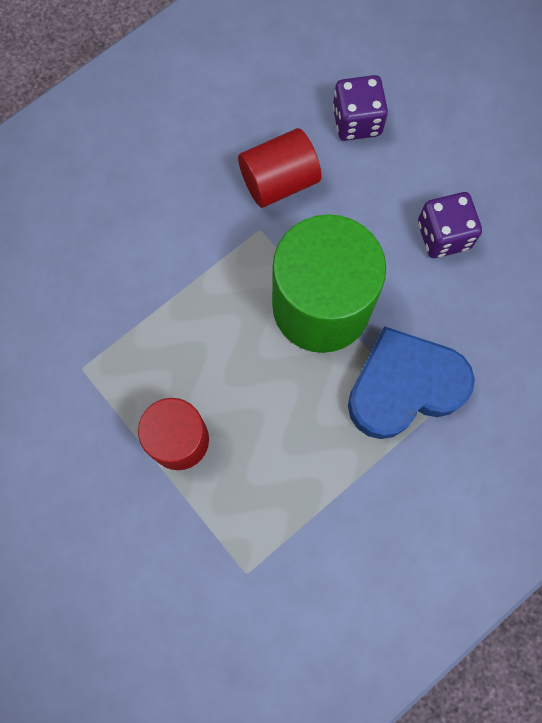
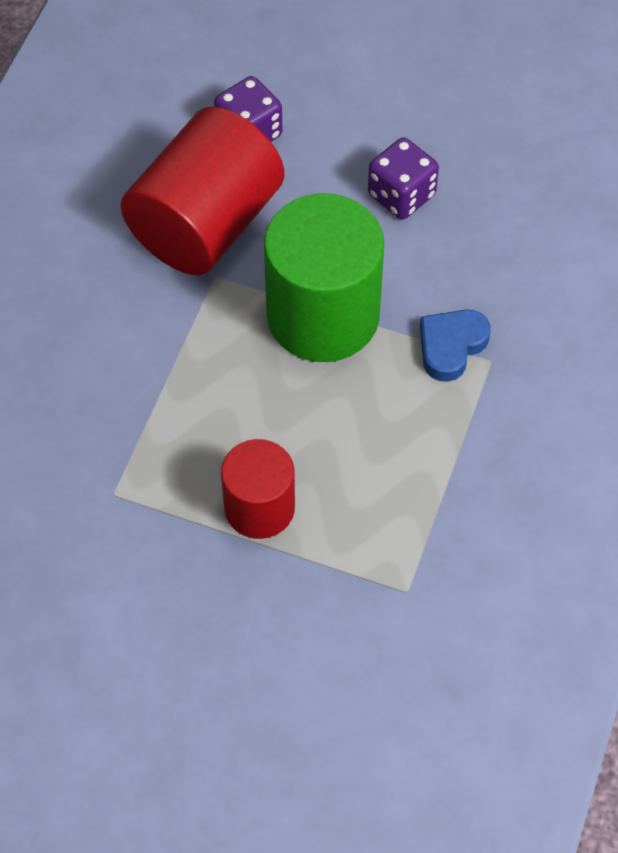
camera: 30 degrees left, 15 degrees down
red cylinder [238,128,321,208] -> red cylinder [120,106,284,275], size x1.70
blue heart [348,326,475,439] -> blue heart [420,310,490,382], size x0.58

